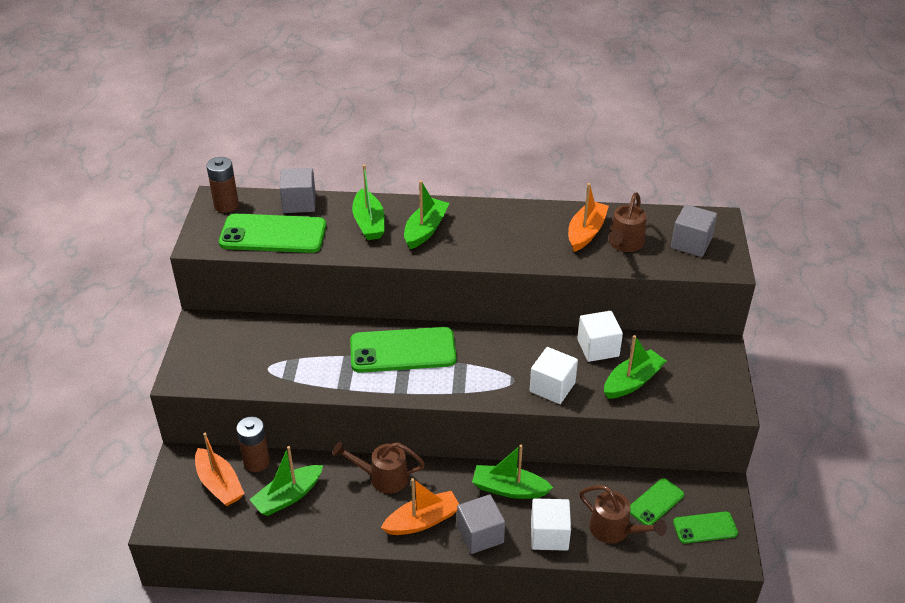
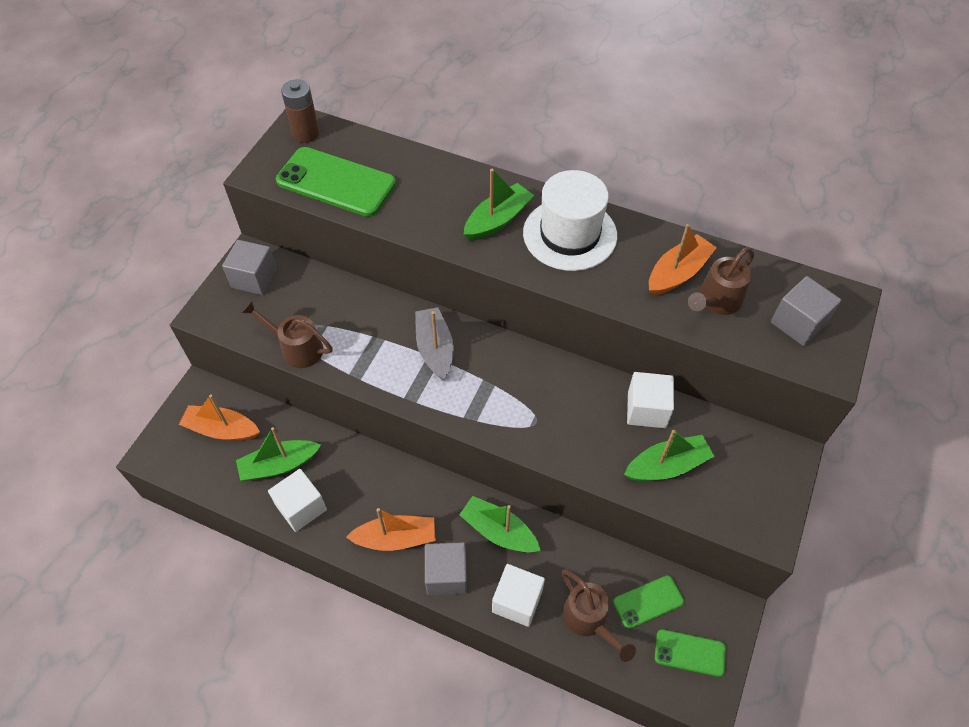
camera: 20 degrees right, 15 degrees up
orange boat [195,433,245,506] -> orange boat turned 120 degrees clockwise [179,395,260,441]
brown battery [236,416,270,472] -> none
grey cube [279,168,316,213] -> grey cube moved to [222,240,277,295]
brown watering can [332,442,425,494] -> brown watering can moved to [241,300,333,368]
green phone [350,327,457,373] -> grey boat [415,307,454,380]
green boat [352,164,385,240] -> none
white cube [530,347,578,404] -> white cube moved to [268,469,327,532]
none -> white hat [523,170,617,271]

